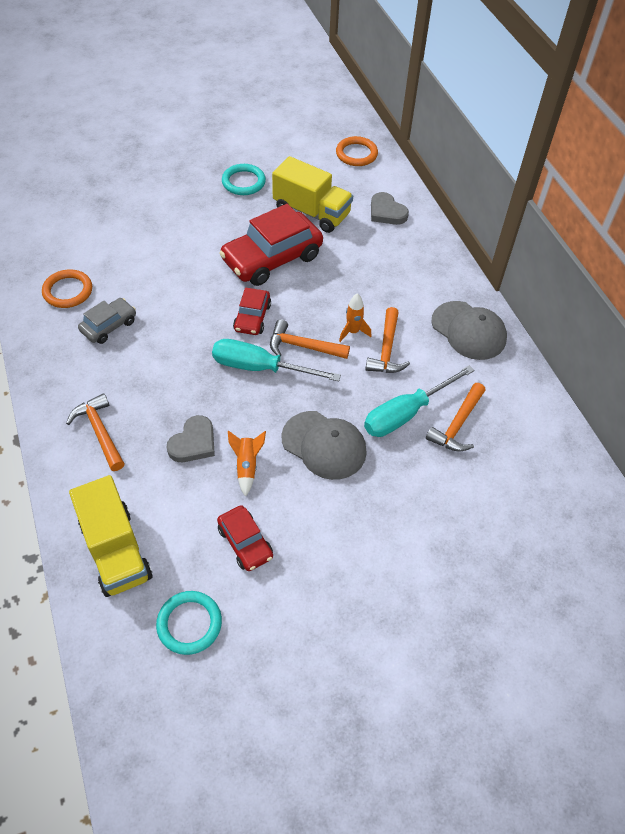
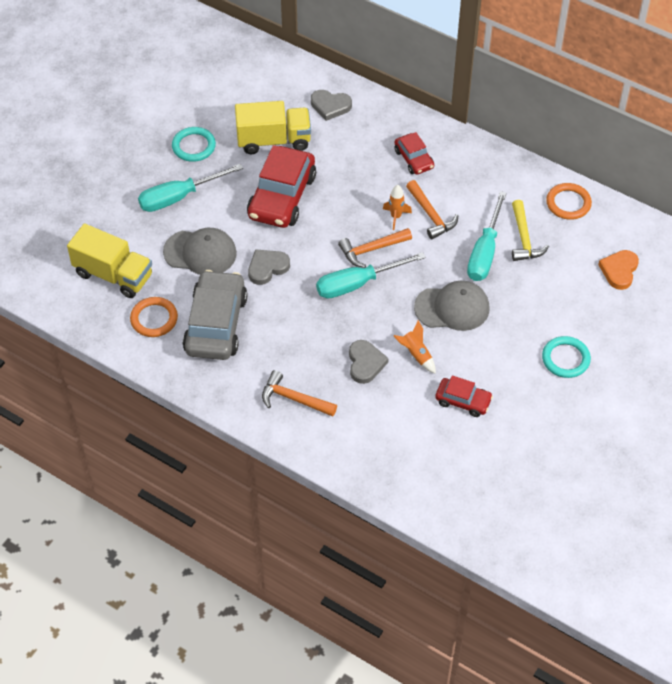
camera: 35 degrees left, 0 degrees up
yellow truck [69,475,153,597] -> yellow truck moved to [67,223,152,298]
grey car [78,298,136,344] -> grey car [183,270,247,360], size x1.90
turquoise ring [156,591,222,655] -> turquoise ring moved to [542,336,591,378]
red car [233,287,271,335] -> red car moved to [394,132,434,175]
orange ring [336,136,378,166] -> orange ring moved to [546,183,592,220]
orange hammer [426,383,485,452] -> yellow hammer [512,200,549,261]
grey cap [431,301,507,360] -> grey cap moved to [163,228,237,275]
none -> turquoise screwdriver [138,164,243,212]
none -> grey heart [248,249,290,285]
none -> orange heart [598,250,639,290]

